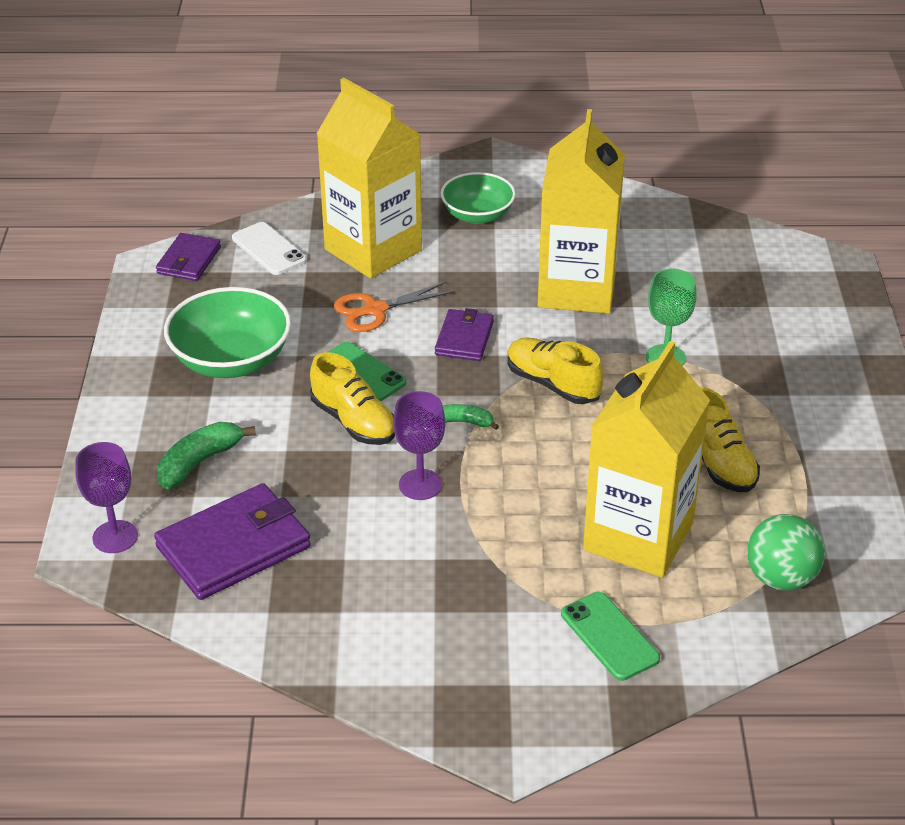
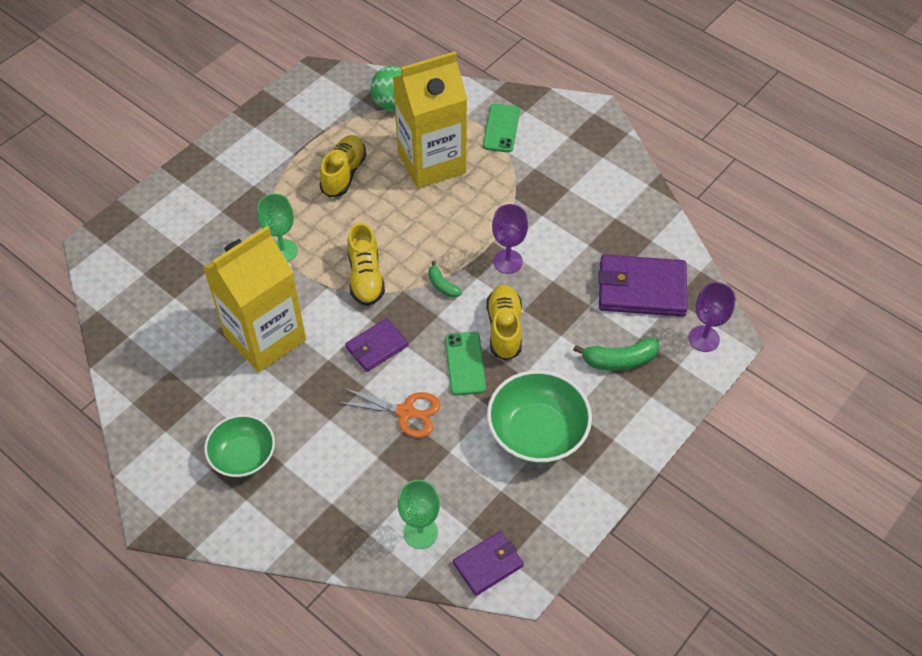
camera: 140 degrees left, 15 degrees up
white phone [232,222,307,275] -> green goblet [398,480,440,549]
yellow carton [317,78,422,279] -> none

